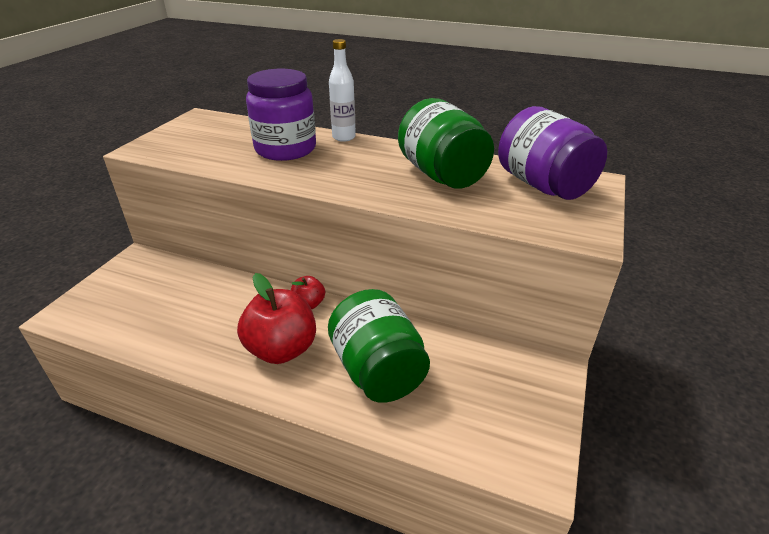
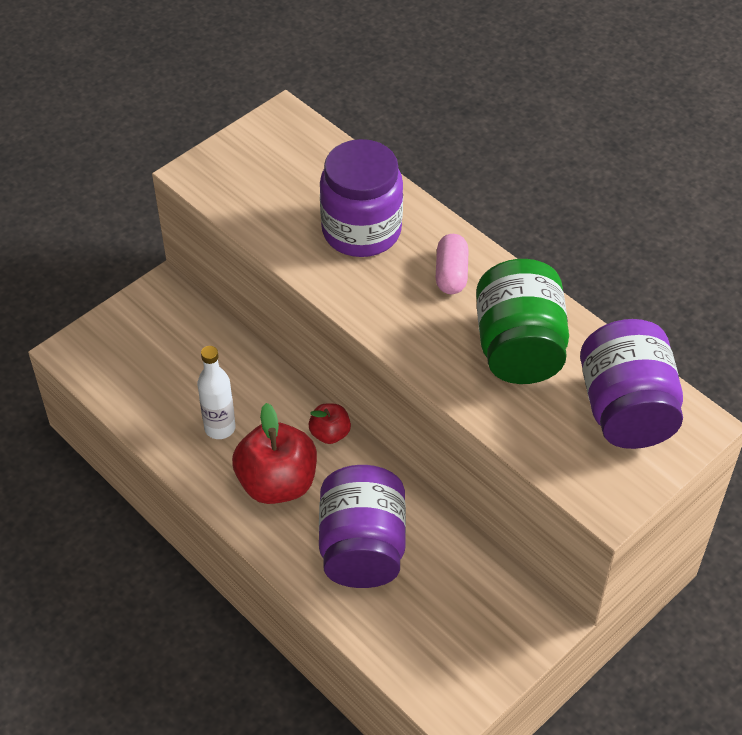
camera: 25 degrees right, 15 degrees up
green jar [328,289,430,403] -> purple jar [319,465,406,588]
white bottle [329,39,356,142] -> white bottle moved to [197,346,236,439]
none -> pink capsule [436,234,469,294]

